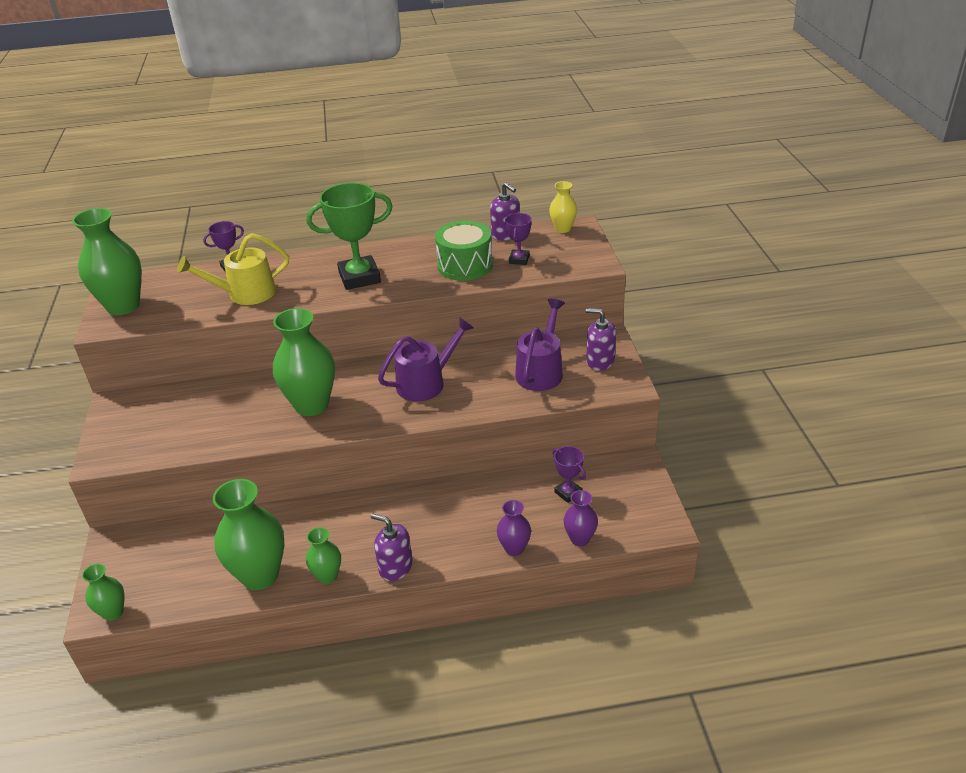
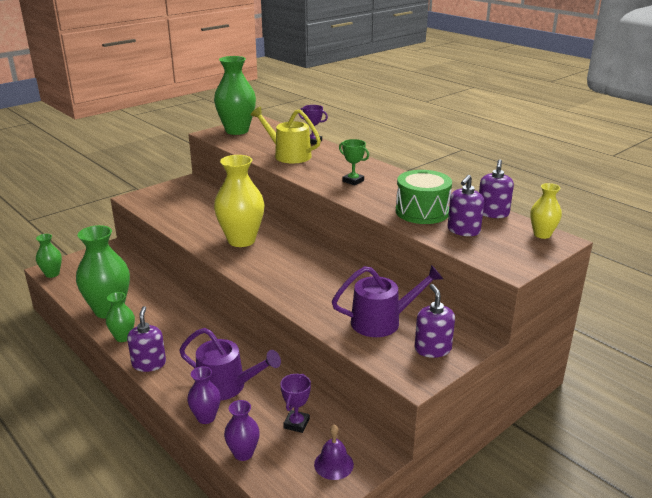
camera: 55 degrees right, 10 degrees down
green vase [273,308,335,416] -> yellow vase [214,155,264,247]
green trophy [307,183,392,290] -> green trophy [339,139,369,185], size x0.51
purple watering can [378,318,474,401] -> purple watering can moved to [179,328,281,401]
purple trophy [505,213,532,265] -> purple soap dispenser [448,175,484,236]
none -> purple bell [314,425,354,480]

